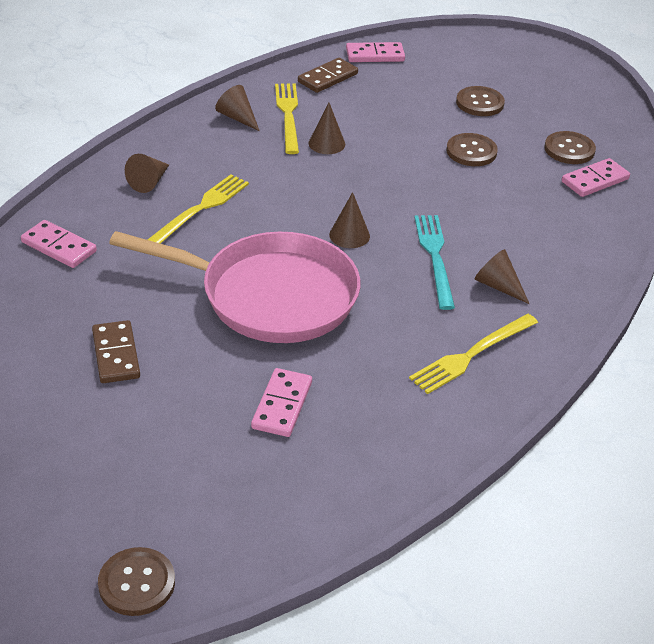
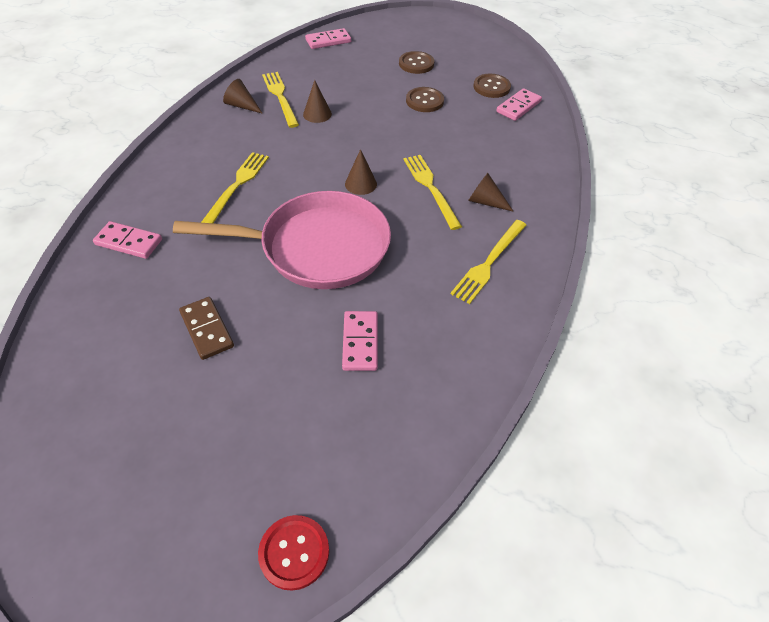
camera: 15 degrees left, 10 degrees up
brown button [98,547,175,616] -> red button [258,515,329,591]
brown cone [125,154,169,193] -> none
brown domino [298,58,358,93] -> none
turquoise fork [414,215,455,310] -> yellow fork [404,155,462,230]

